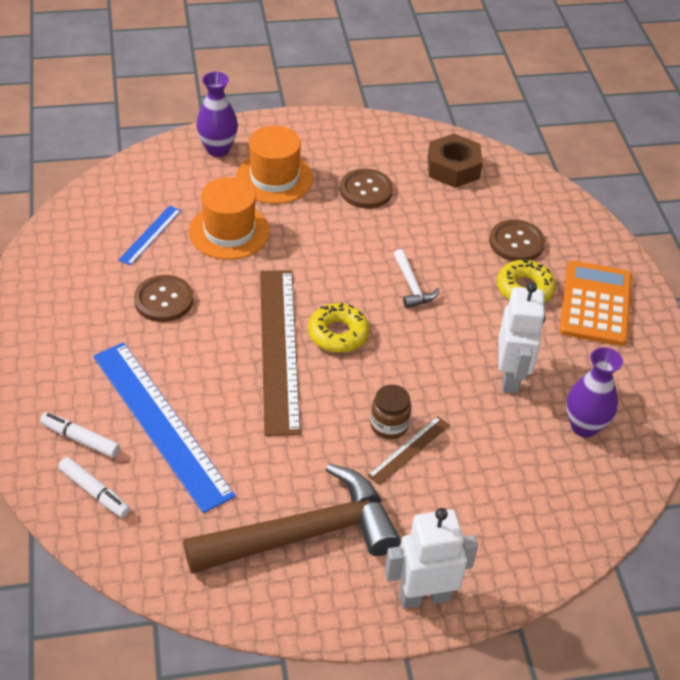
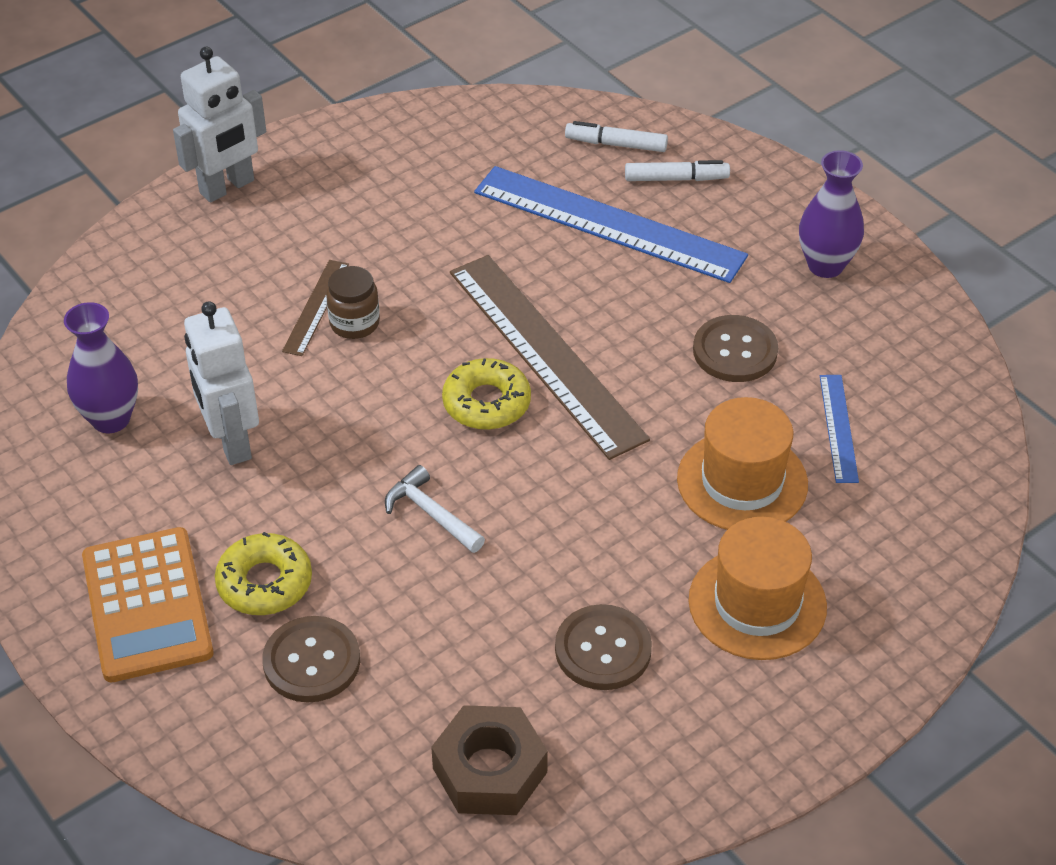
camera: 155 degrees right, 0 degrees up
brown hammer [183,463,401,574] -> none
purple vase [196,72,238,157] -> purple vase moved to [799,150,864,278]

